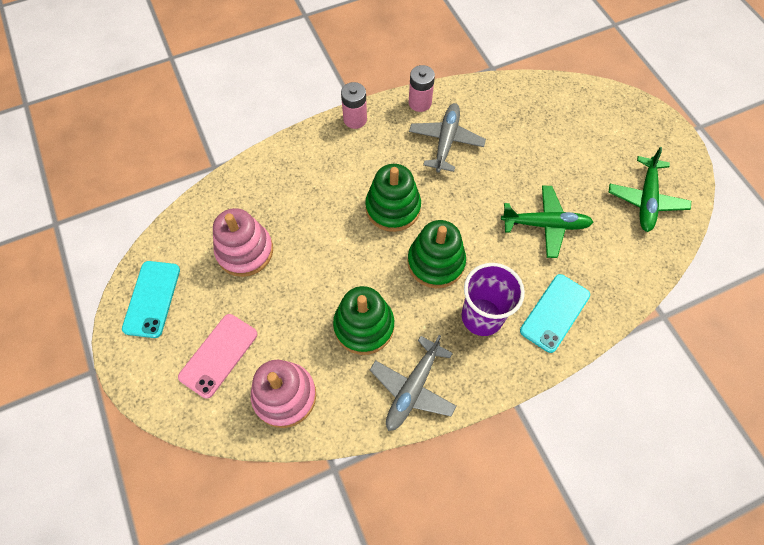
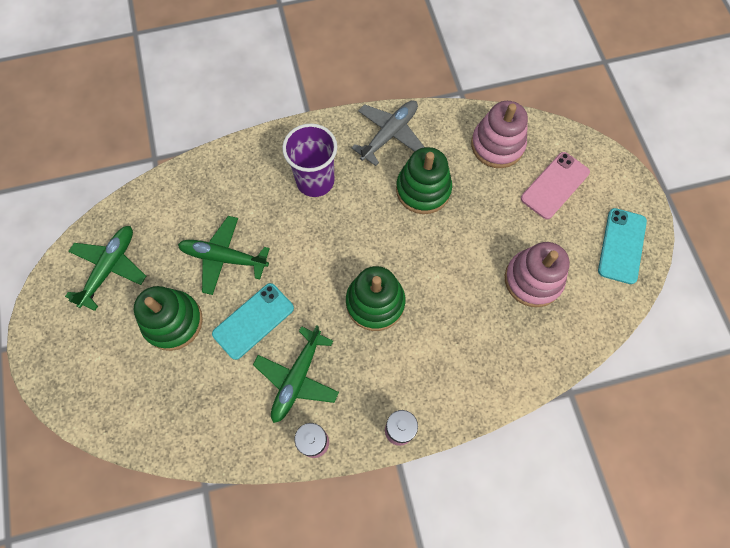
camera: 170 degrees left, 5 degrees up
green stacking toy [407,220,466,288] -> green stacking toy moved to [134,286,203,351]
grey plane [409,103,486,172] -> green plane [253,325,339,423]
turquoise phone [520,274,590,353] -> turquoise phone moved to [212,283,294,360]

